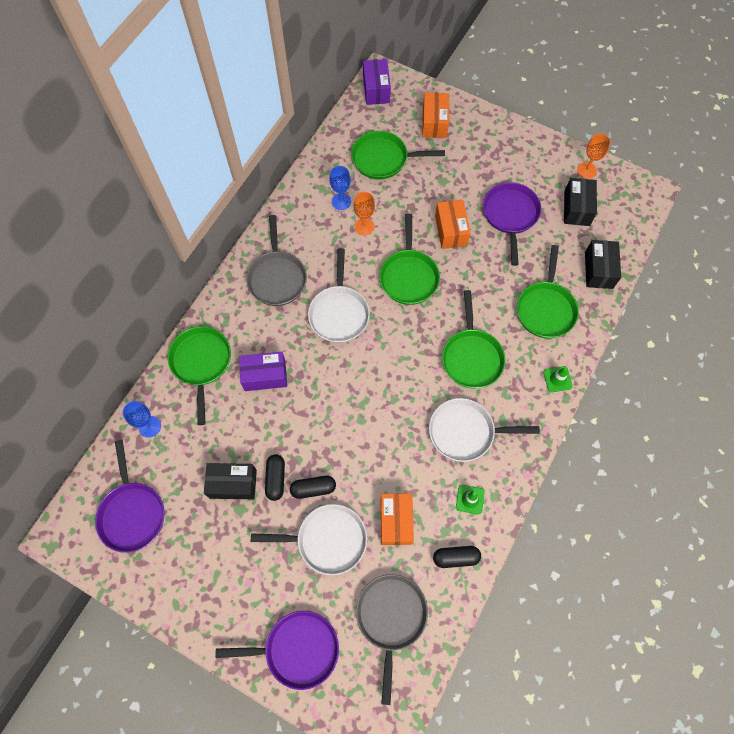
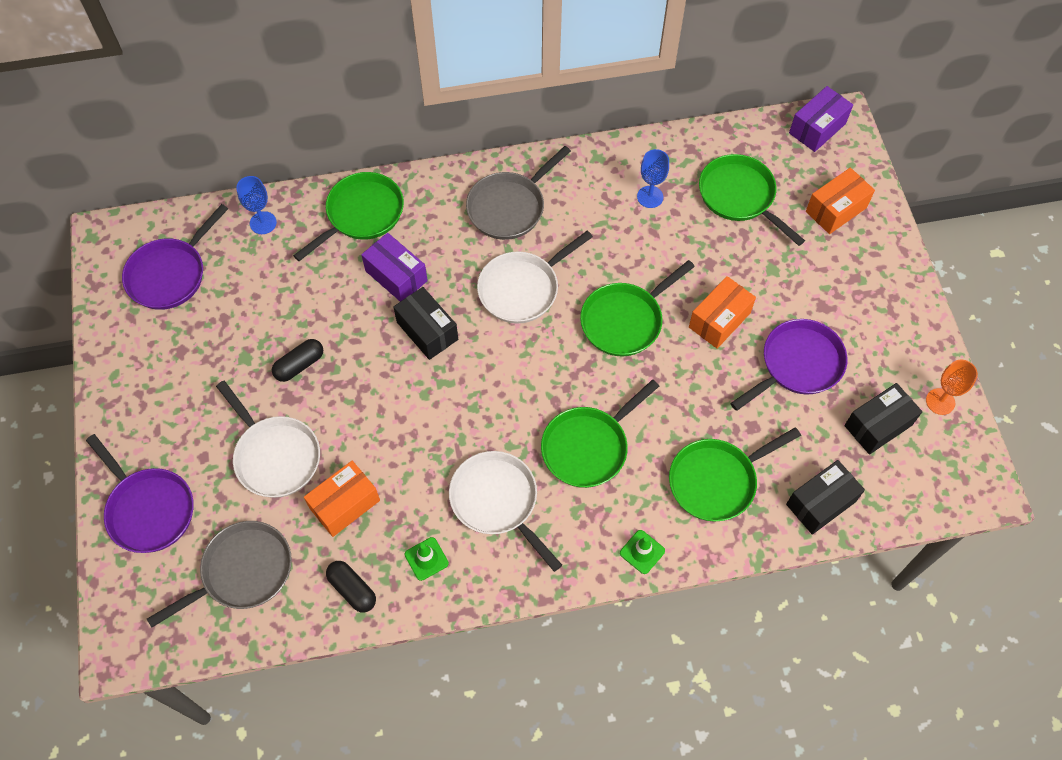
camera: 50 degrees right, 5 degrees down
black box [204,463,257,499] -> black box moved to [393,287,458,360]
black capsule [290,476,336,499] -> none
orange goblet [354,192,375,235] -> none

